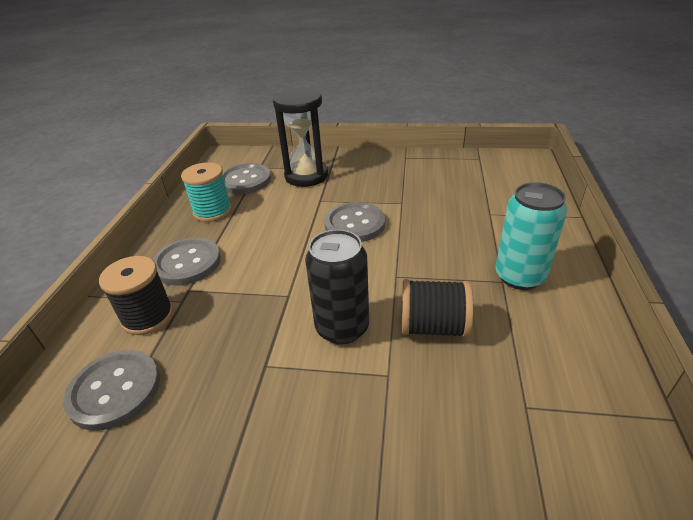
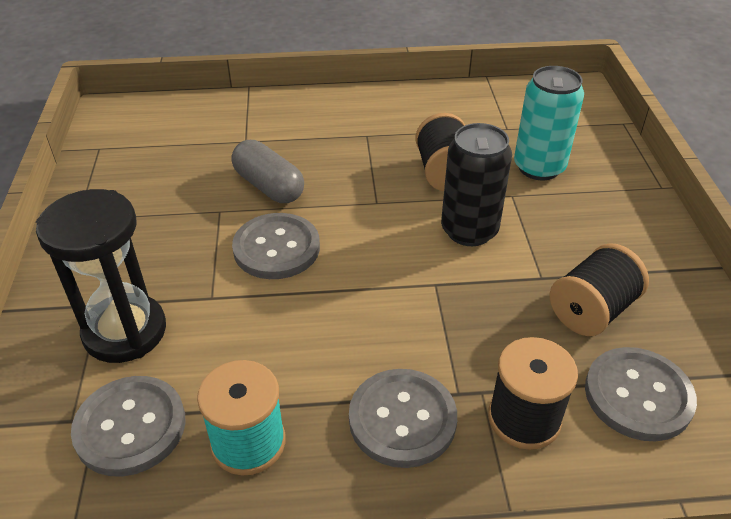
camera: 105 degrees left, 5 degrees up
turquoise can [496,182,567,290] -> turquoise can moved to [514,66,584,180]
none -> grey capsule [231,140,304,203]
none -> black spool [550,243,649,336]

